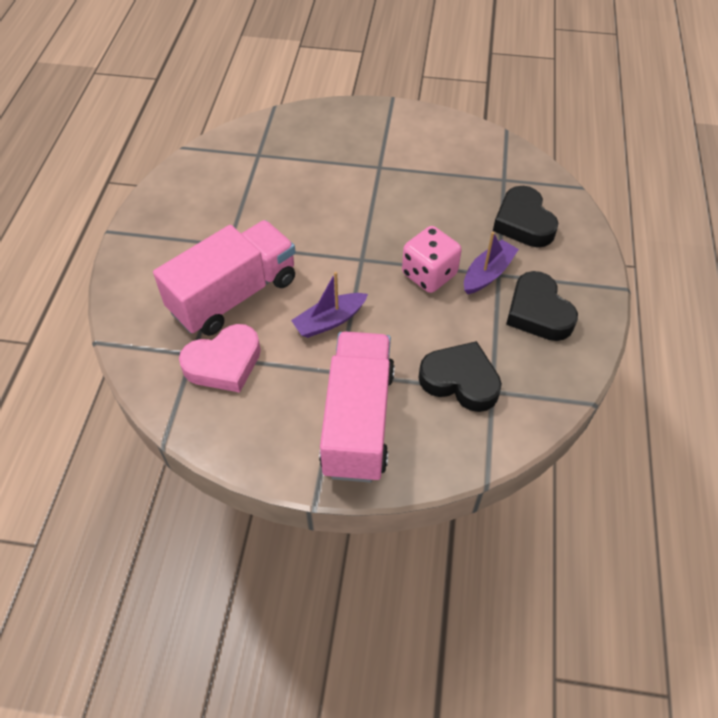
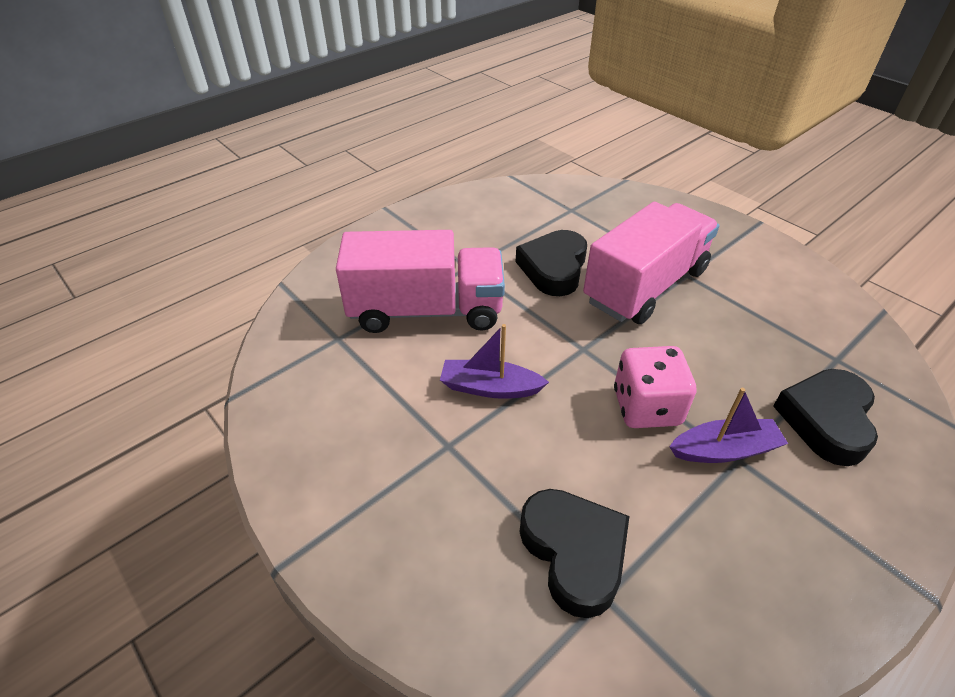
camera: 40 degrees right, 10 degrees down
pink heart [179,324,261,393] -> none
pink truck [319,331,395,482] -> pink truck moved to [583,202,719,324]
black heart [506,271,578,341] -> black heart moved to [516,230,587,296]

